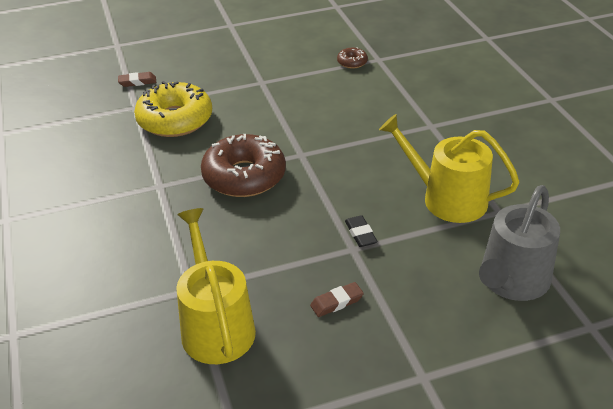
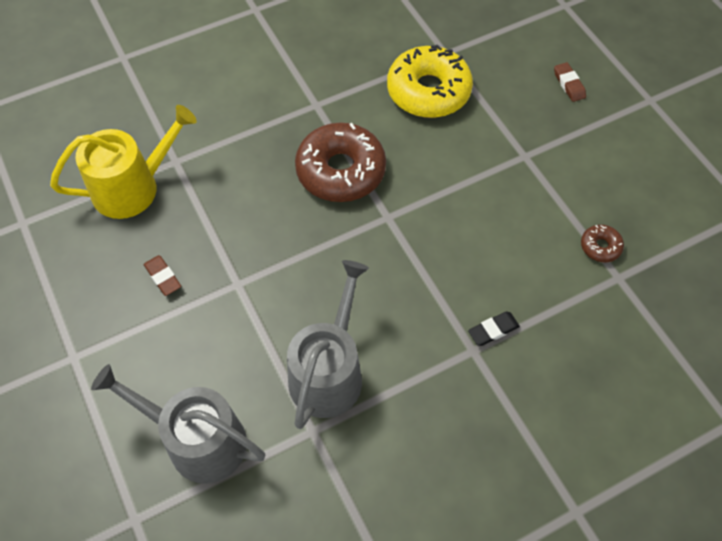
camera: 80 degrees right, 20 degrees up
brown eraser [118,72,156,87] -> brown eraser moved to [554,62,586,102]
black eraser [345,215,378,247] -> black eraser moved to [468,311,520,346]
yellow watering can [379,114,519,223] -> grey watering can [287,260,369,429]

